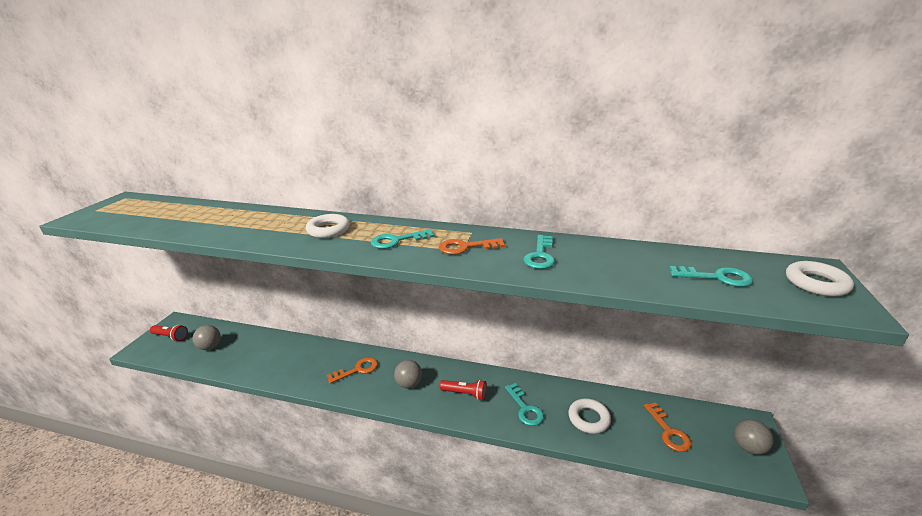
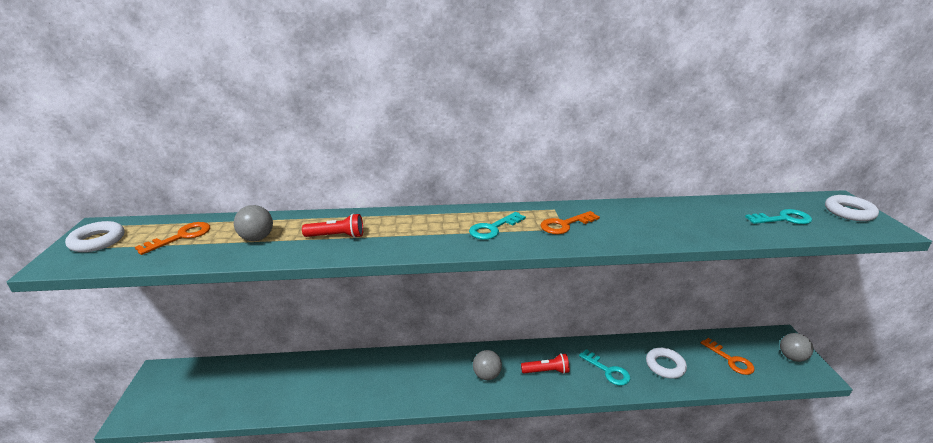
camera: 20 degrees left, 0 degrees up
red flashlight [150,325,188,341] -> red flashlight moved to [302,214,363,238]
grey ball [192,325,221,350] -> grey ball moved to [234,205,273,241]
white ring [306,214,350,238] -> white ring moved to [65,221,124,252]
orange key [327,357,378,384] -> orange key moved to [135,222,210,255]
turquoise key [524,235,555,269] -> none

